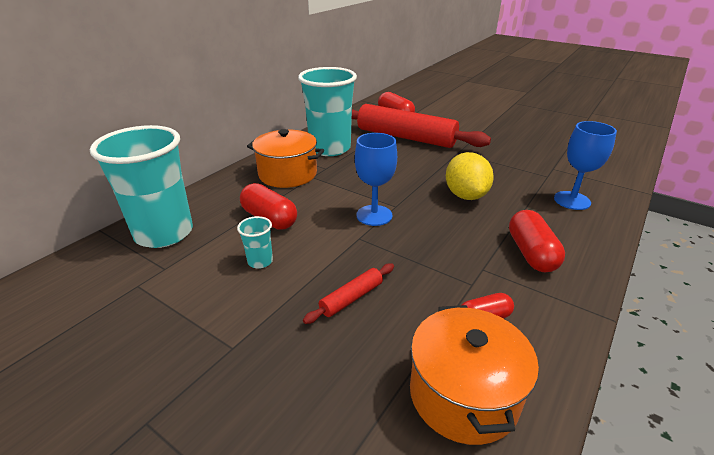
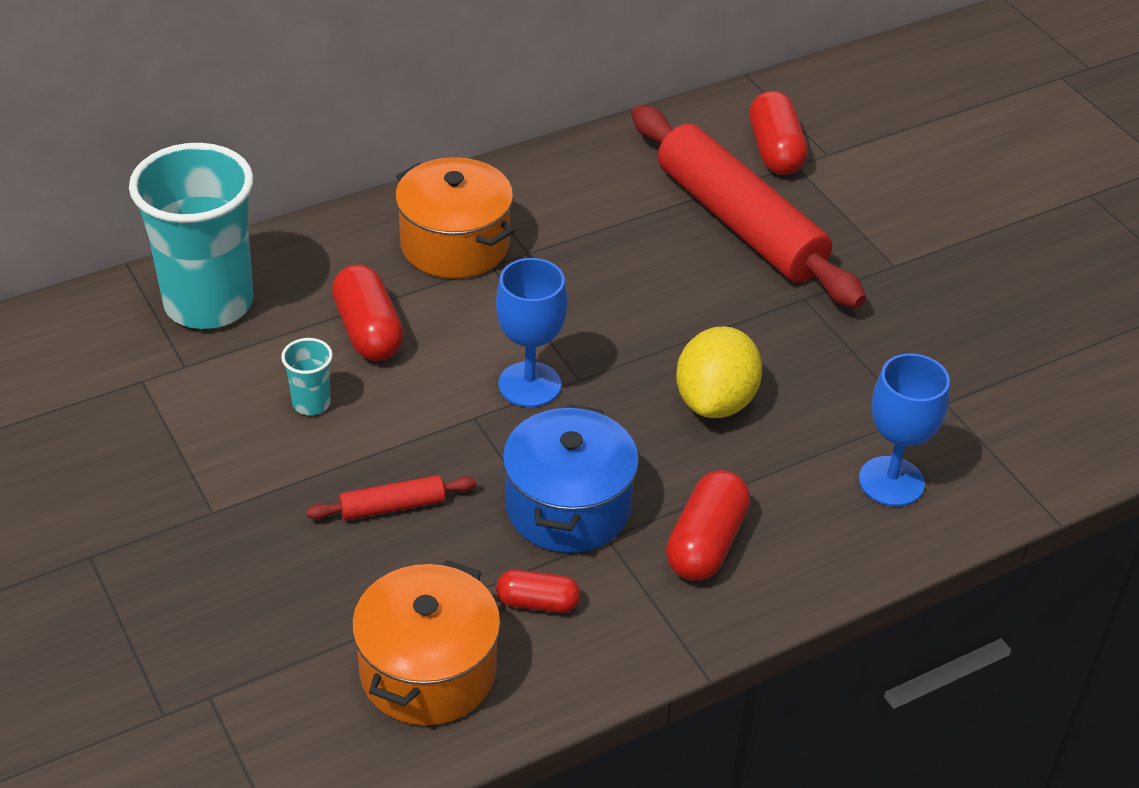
camera: 25 degrees right, 10 degrees up
turquoise cup [298,67,357,156] -> none
none -> blue pot [503,405,639,553]

